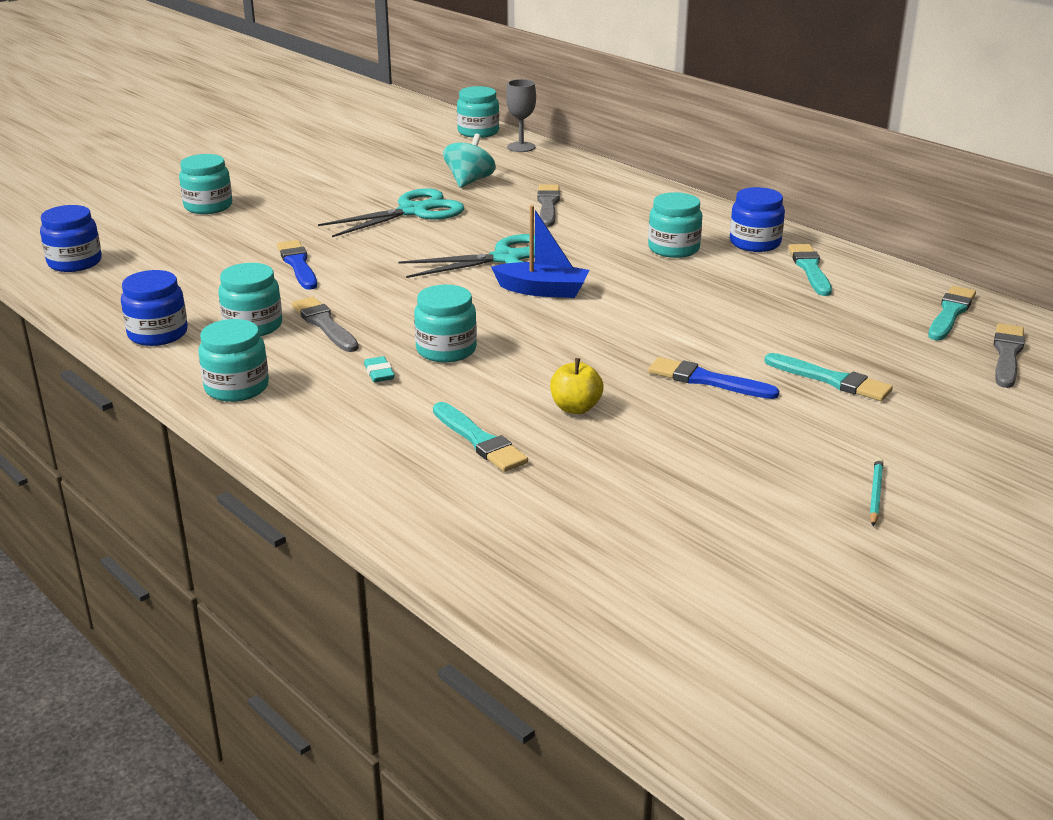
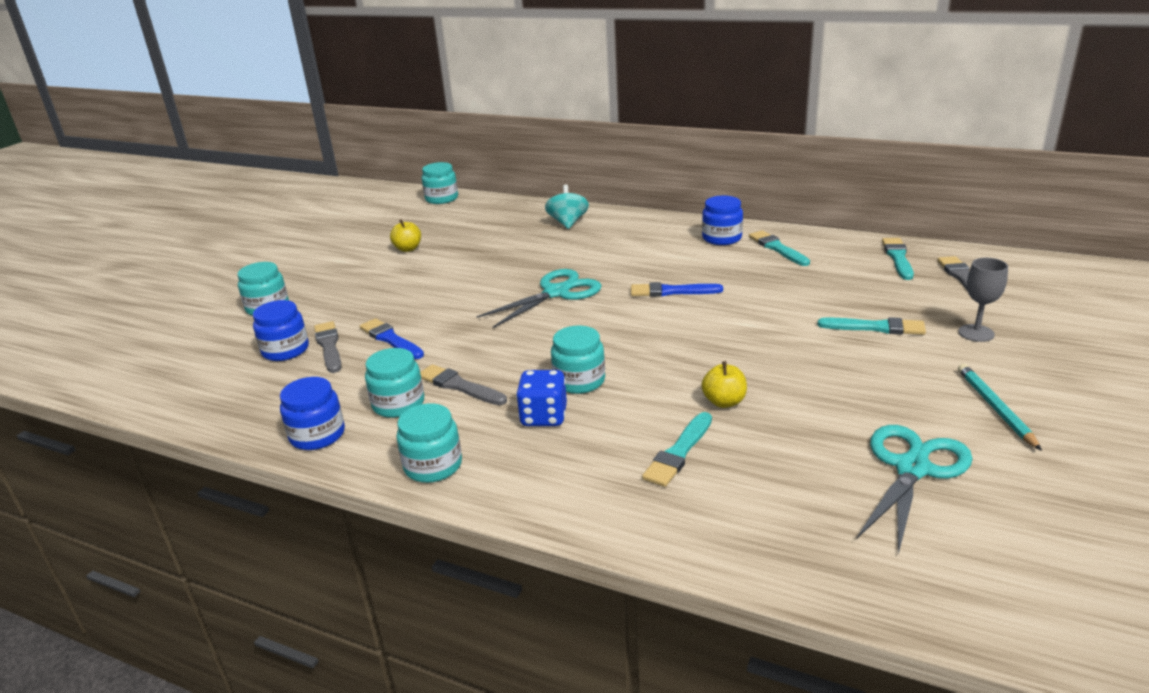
camera: 20 degrees left, 0 degrees up
blue jar [40,205,102,272] -> blue jar moved to [253,300,309,361]
turquoise scissors [318,188,465,237] -> turquoise scissors moved to [857,425,973,554]
turquoise eraser [364,356,395,382] -> blue dice [516,370,567,426]
turquoise brush [433,402,528,472] -> turquoise brush turned 90 degrees clockwise [642,412,712,487]
turquoise spinning top [443,133,496,188] -> turquoise spinning top moved to [545,185,589,229]
blue boat [491,205,589,298] -> none
grey goblet [506,79,536,152] -> grey goblet moved to [958,258,1008,342]
grey brush [538,184,560,227] -> grey brush moved to [314,321,341,373]
turquoise jar [648,192,702,258] -> none
blue brush [648,357,779,399] -> blue brush moved to [631,282,723,297]
turquoise pencil [869,458,883,526] -> turquoise pencil [958,364,1042,451], size x1.56
none -> yellow apple [390,219,421,252]

